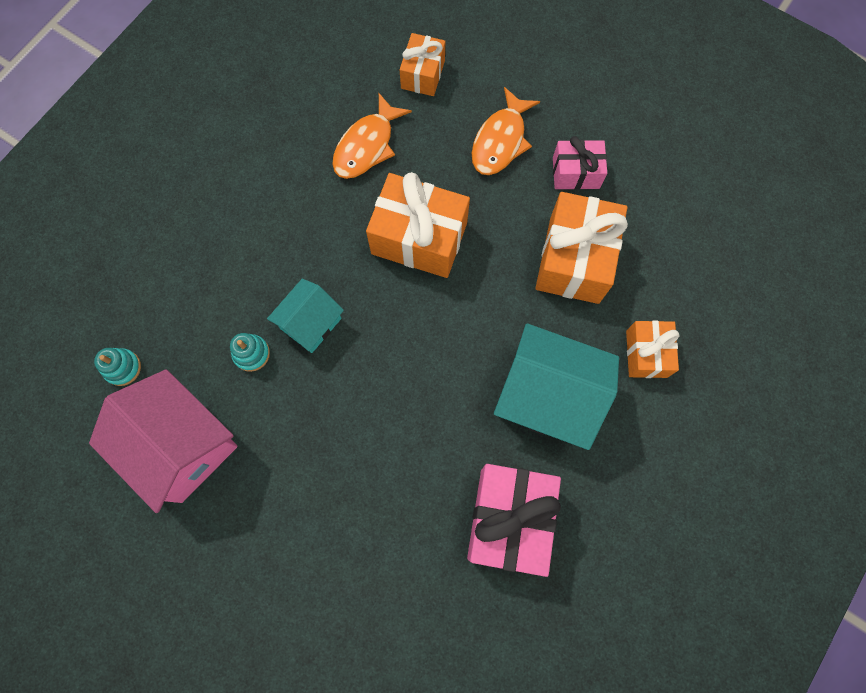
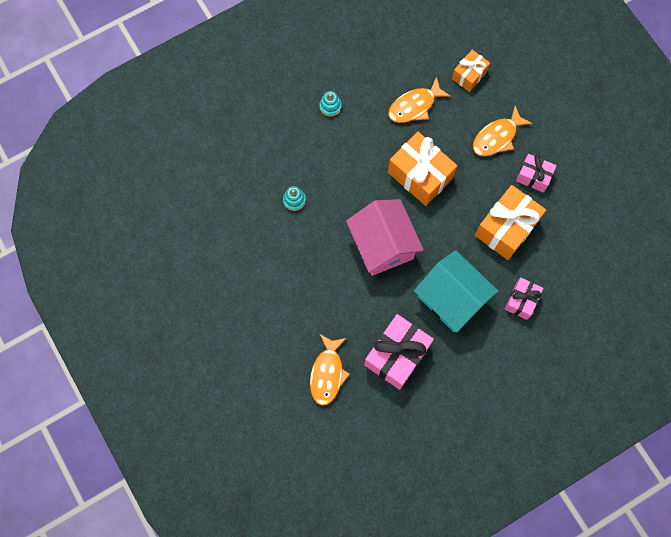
camera: 25 degrees right, 0 degrees up
pink house [89,369,238,513] -> pink house moved to [346,199,424,276]
turquoise stacking toy [94,348,141,386] -> turquoise stacking toy moved to [319,91,342,117]
turquoise house [267,279,344,353] -> none
orange gift [626,320,679,378] -> pink gift [505,278,543,320]
none -> orange fish [310,334,350,406]

